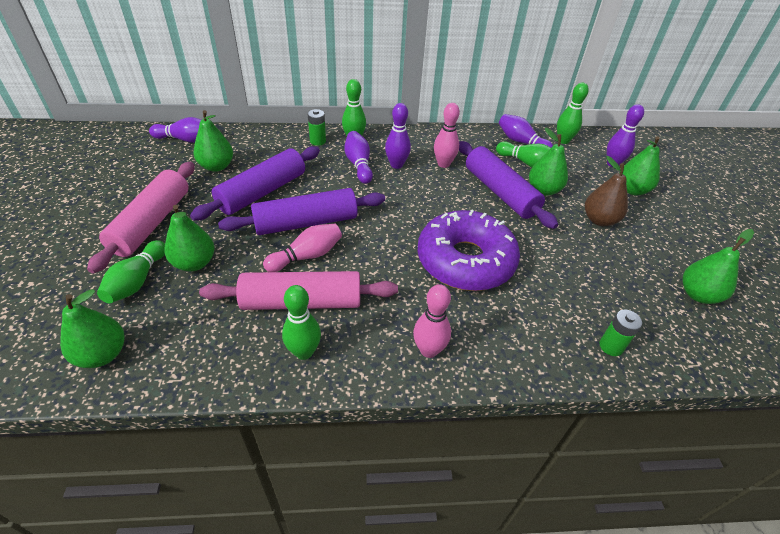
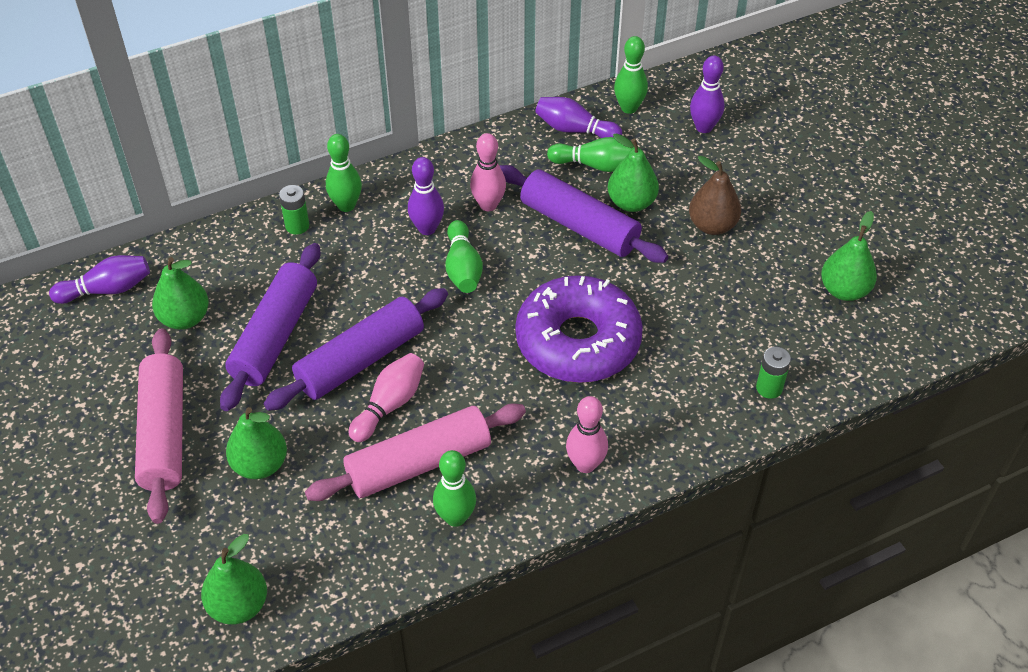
camera: 20 degrees left, 5 degrees up
green bowling pin [97,240,165,303] -> green bowling pin moved to [445,220,483,293]
purple bowling pin [345,131,373,184] -> none
green pear [619,136,660,196] -> none

